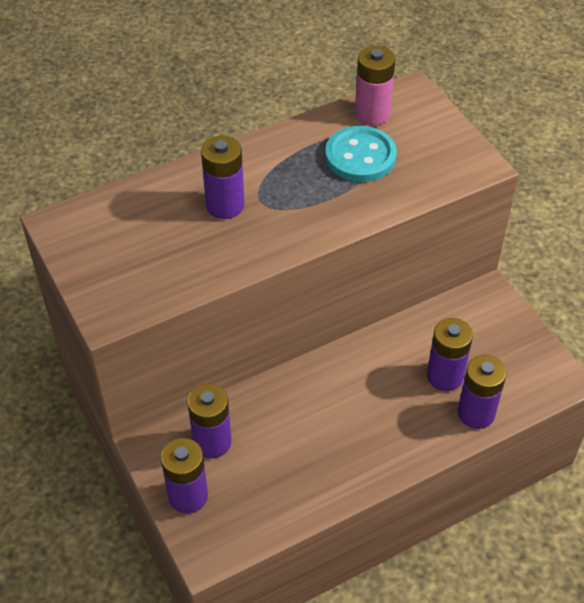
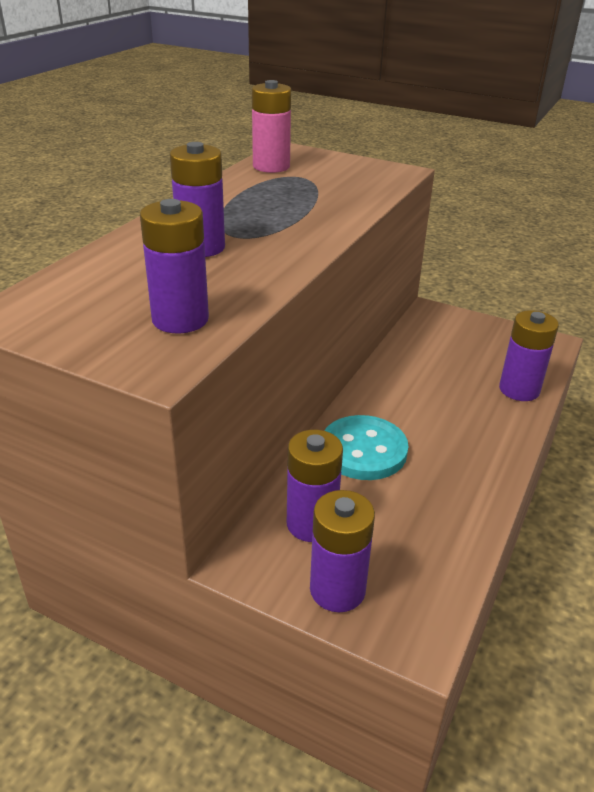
camera: 35 degrees left, 15 degrees down
turquoise button [325,126,397,182] -> turquoise button moved to [324,415,408,480]
purple battery [427,318,473,391] -> purple battery moved to [140,199,209,333]

